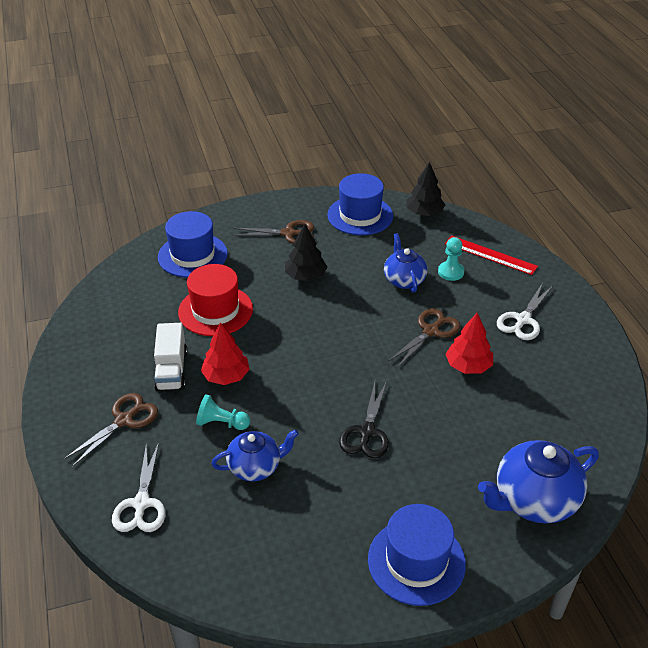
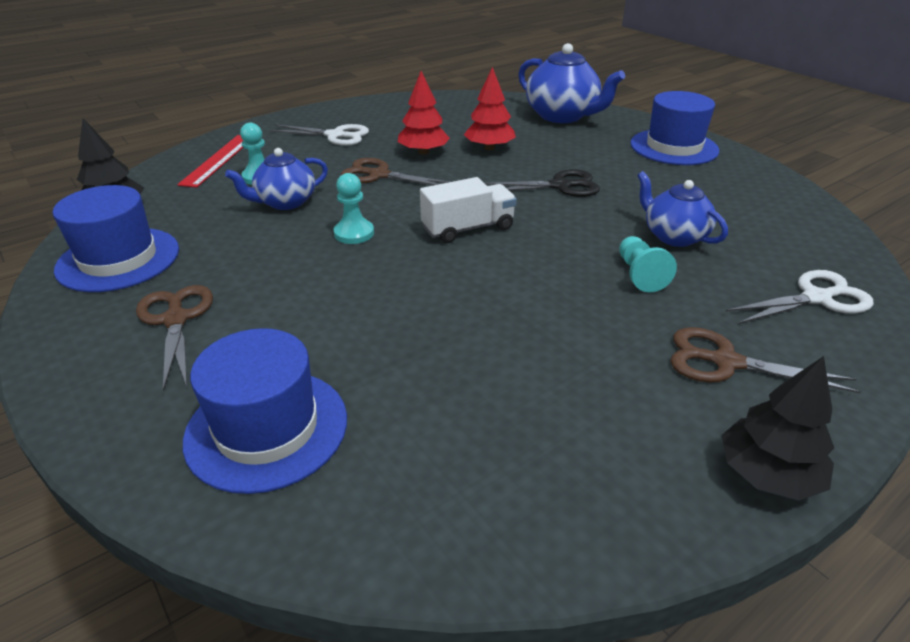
camera: 110 degrees left, 5 degrees down
white truck [154,323,187,391] -> white truck moved to [420,177,517,243]
red hat [178,264,253,336] -> none
red tree [201,322,250,385] -> red tree moved to [464,67,516,150]
black tree [285,224,327,281] -> black tree moved to [722,356,834,501]
none -> turquoise pawn [334,173,374,244]

